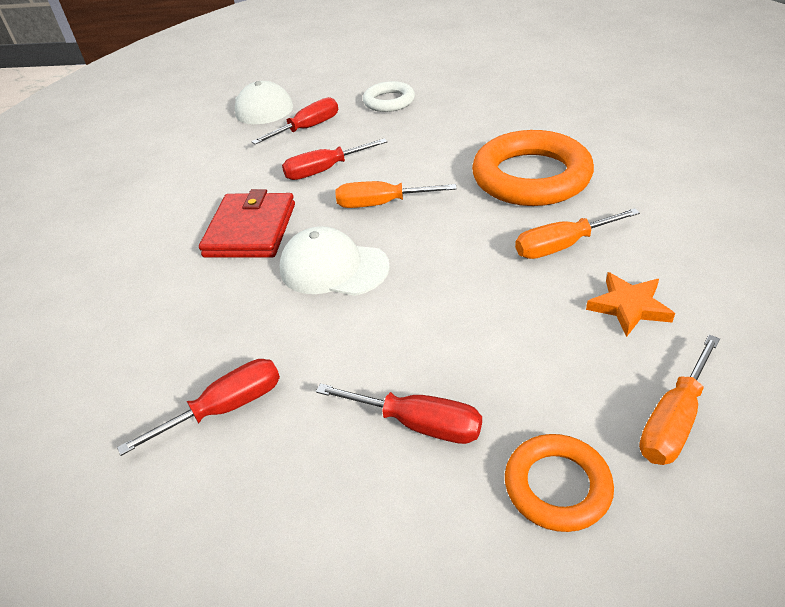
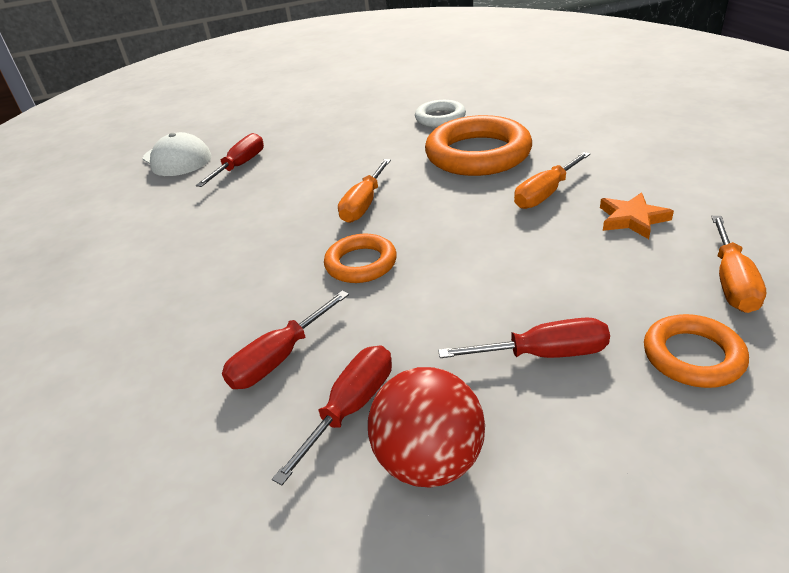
camera: 25 degrees left, 5 degrees down
red wallet [199,189,295,258] -> none
white cap [279,226,390,296] -> orange ring [324,234,397,283]
red screwdriver [282,138,387,180] -> red screwdriver moved to [222,291,349,389]
orange screwdriver [335,181,457,208] -> orange screwdriver turned 45 degrees counterclockwise [338,159,391,223]
white ring [363,81,415,112] -> white ring moved to [415,100,466,127]
none -> red ball [368,367,485,488]

